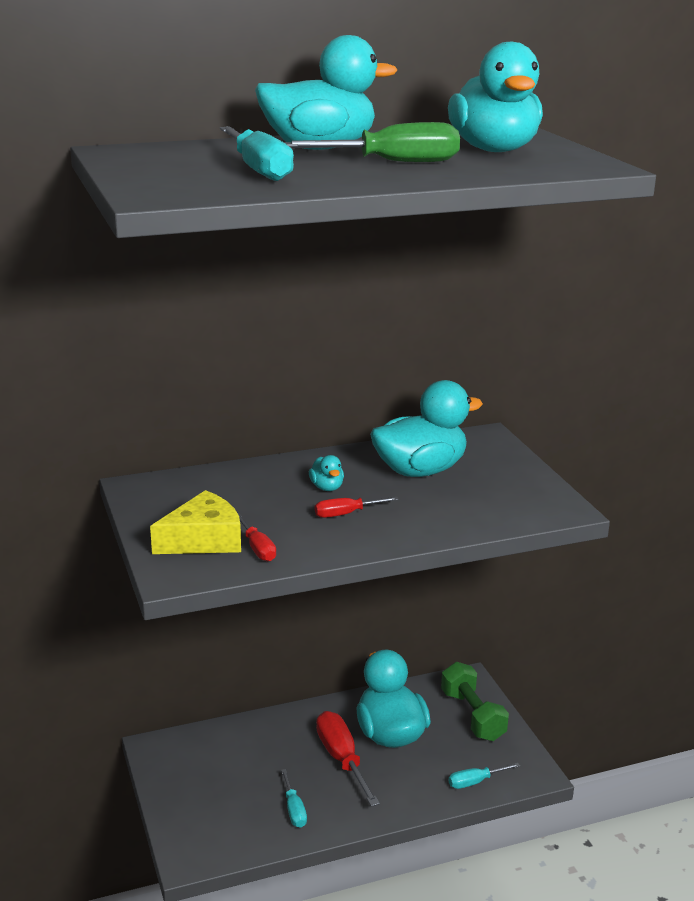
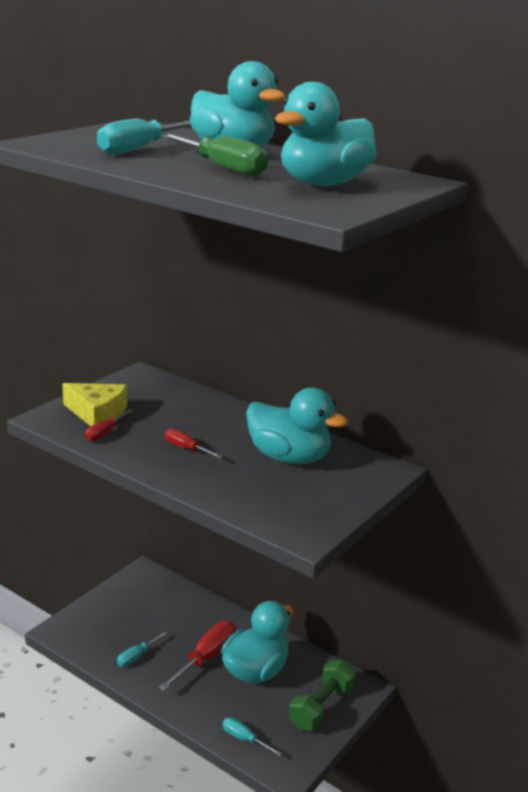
camera: 55 degrees right, 0 degrees up
turquoise duck [309,455,344,491] -> none

